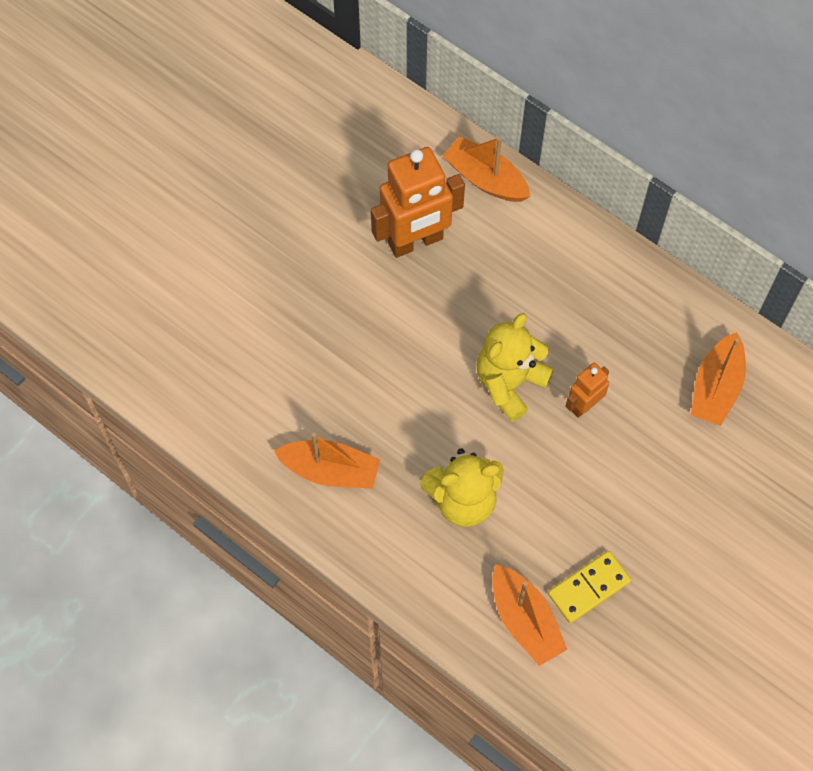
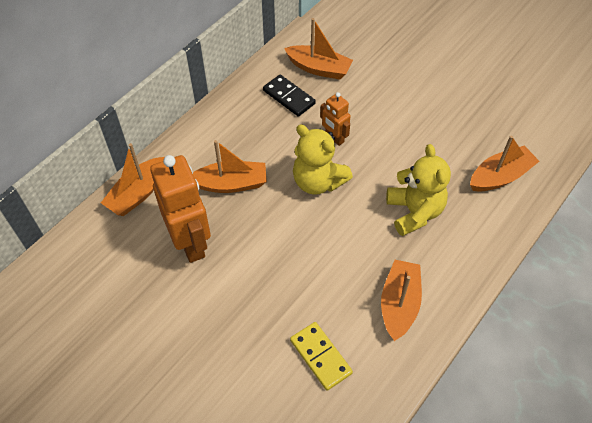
camera: 90 degrees left, 10 degrees down
yellow domino [548,551,631,623] -> yellow domino moved to [290,322,353,391]
none -> orange boat [193,140,267,193]
none -> black domino [263,75,316,117]

